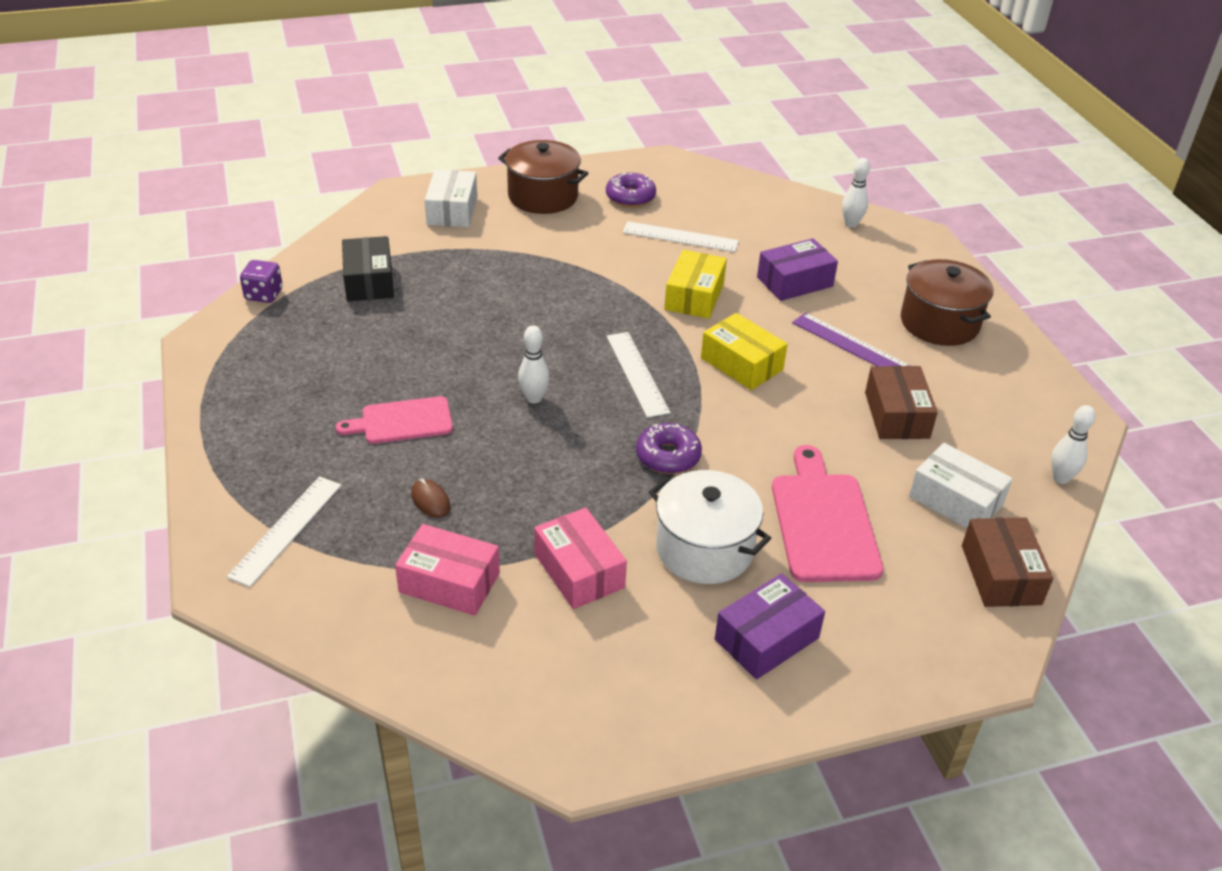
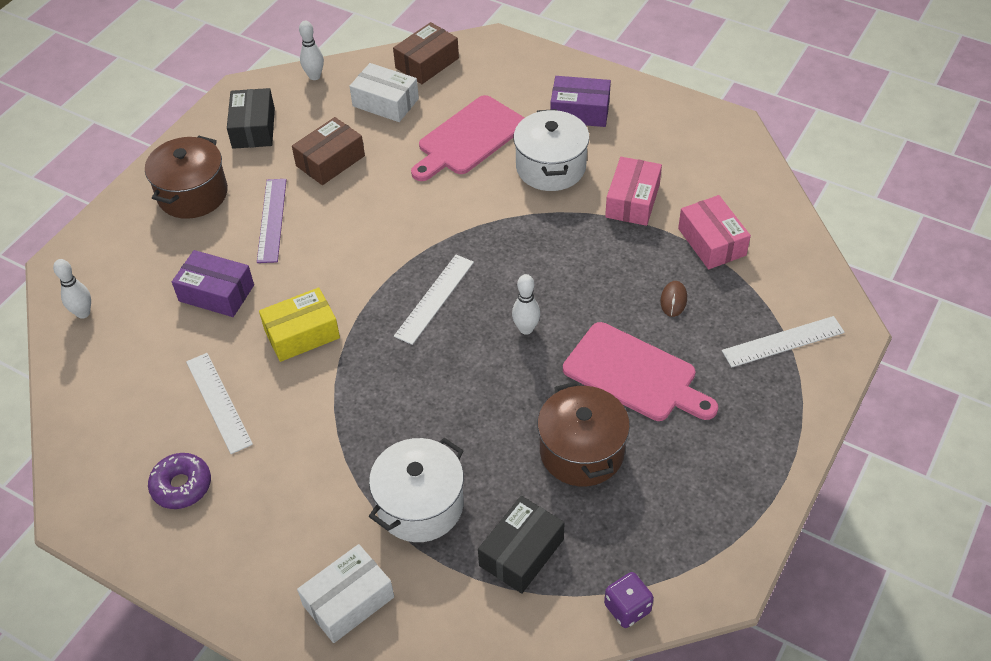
camera: 130 degrees left, 10 degrees up
pink cutting board [336,396,453,444] -> pink cutting board [563,322,718,421], size x1.52
brown pot [498,140,588,214] -> brown pot moved to [537,381,630,486]
purple donut [636,423,702,474] -> none
yellow box [701,313,788,390] -> none
white box [909,443,1013,528] -> white box turned 60 degrees counterclockwise [349,63,419,122]
none -> black box [227,88,275,149]
none -> white pot [369,437,464,542]

